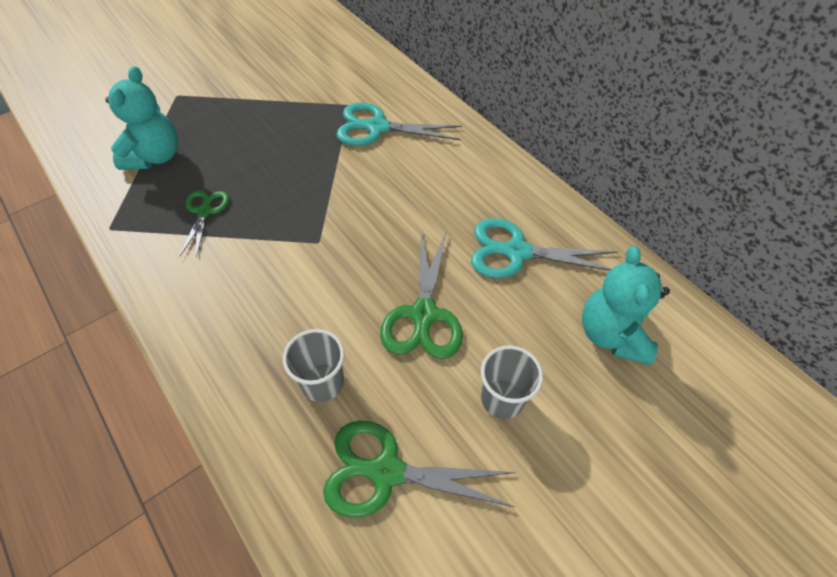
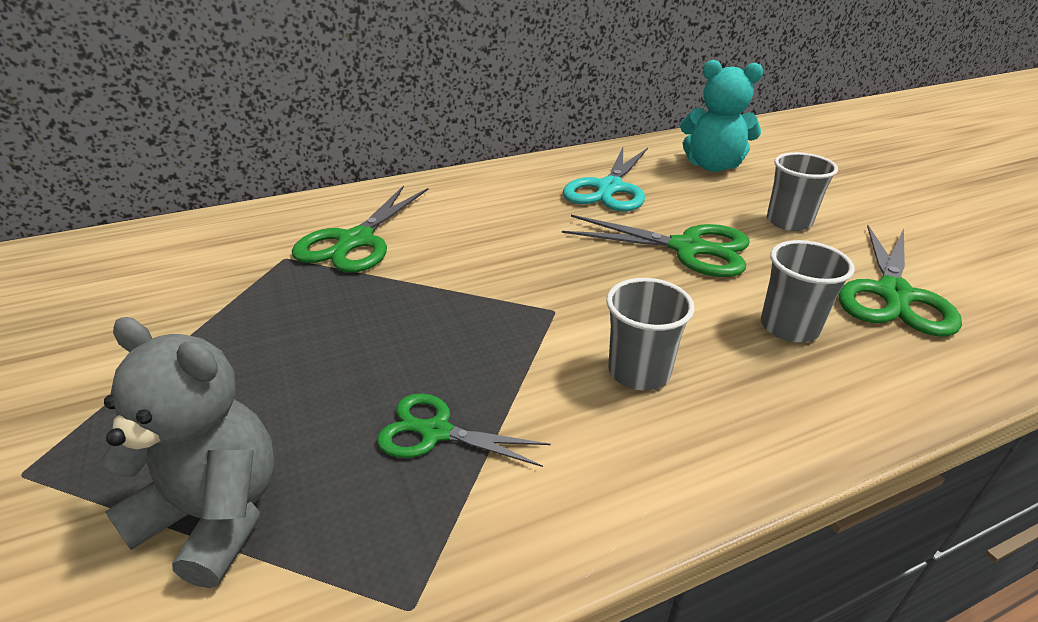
camera: 75 degrees left, 20 degrees down
turquoise teddy bear [105,66,178,170] -> grey teddy bear [101,317,275,588]
turquoise scissors [336,103,462,146] -> green scissors [292,185,429,273]
none -> grey cup [606,278,695,390]

